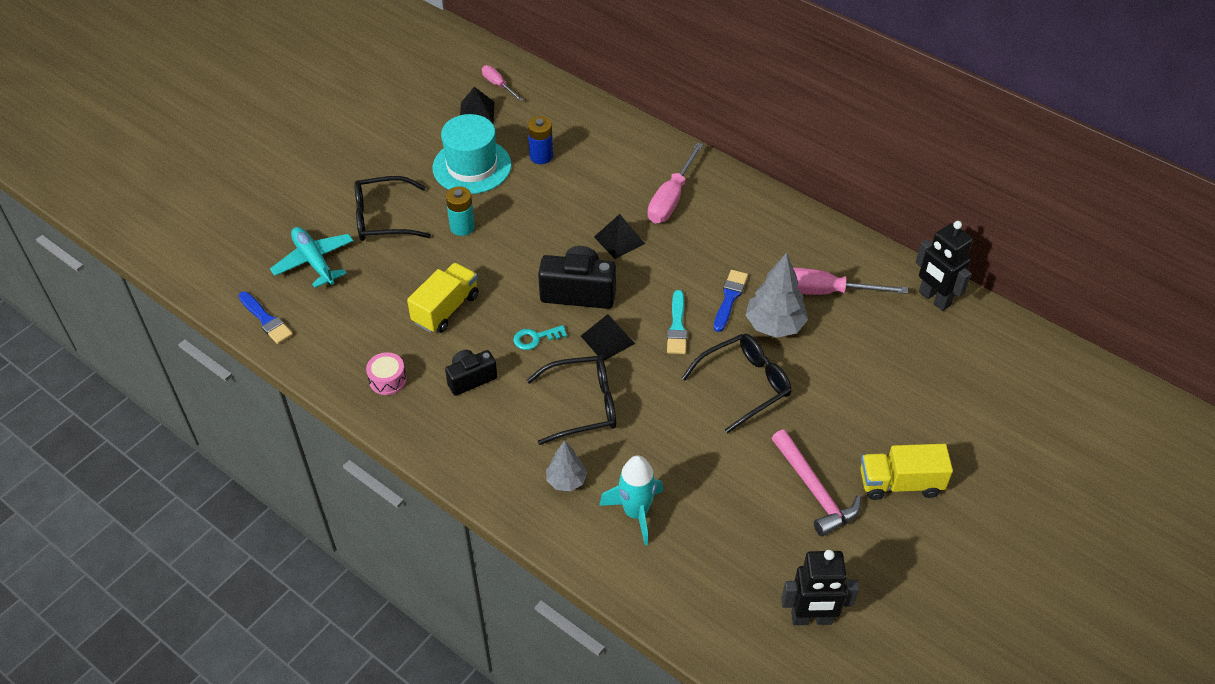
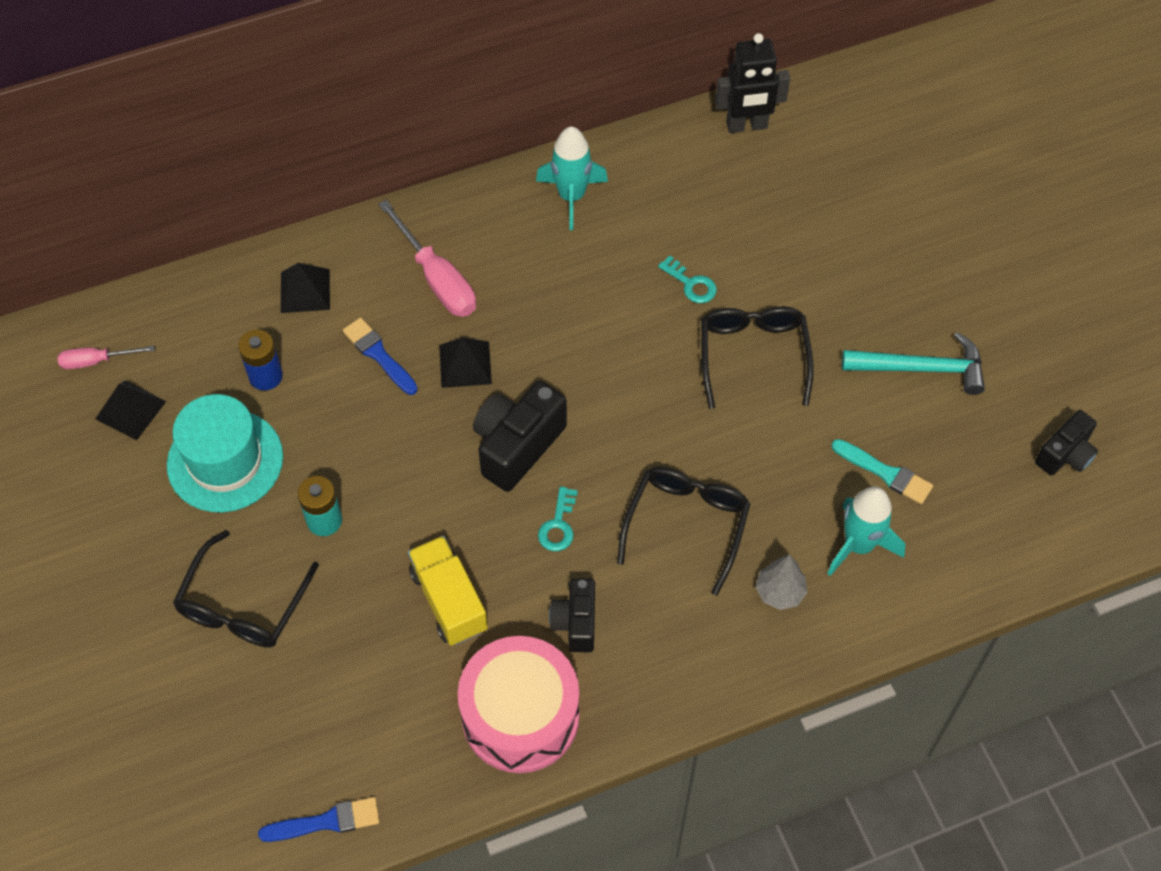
camera: 60 degrees left, 10 degrees up
turquoise plane [270,227,353,288] -> none
pink drum [366,352,407,395] -> pink drum [458,636,579,773], size x2.29
black pyramid [581,314,635,361] -> black pyramid moved to [281,263,330,313]
turquoise brush [667,290,687,354] -> turquoise brush moved to [831,439,933,504]
blue brush [714,270,748,332] -> blue brush moved to [343,318,418,395]
grey tree [746,253,808,338] -> turquoise key [658,255,717,303]
pink hammer [772,429,861,537] -> turquoise hammer [842,332,985,395]
black robot [781,550,859,625] -> black camera [1035,410,1098,476]
pink screwdriver [793,268,908,295] -> none
yellow truck [860,444,953,500] -> none
none -> turquoise rocket [536,127,608,230]

